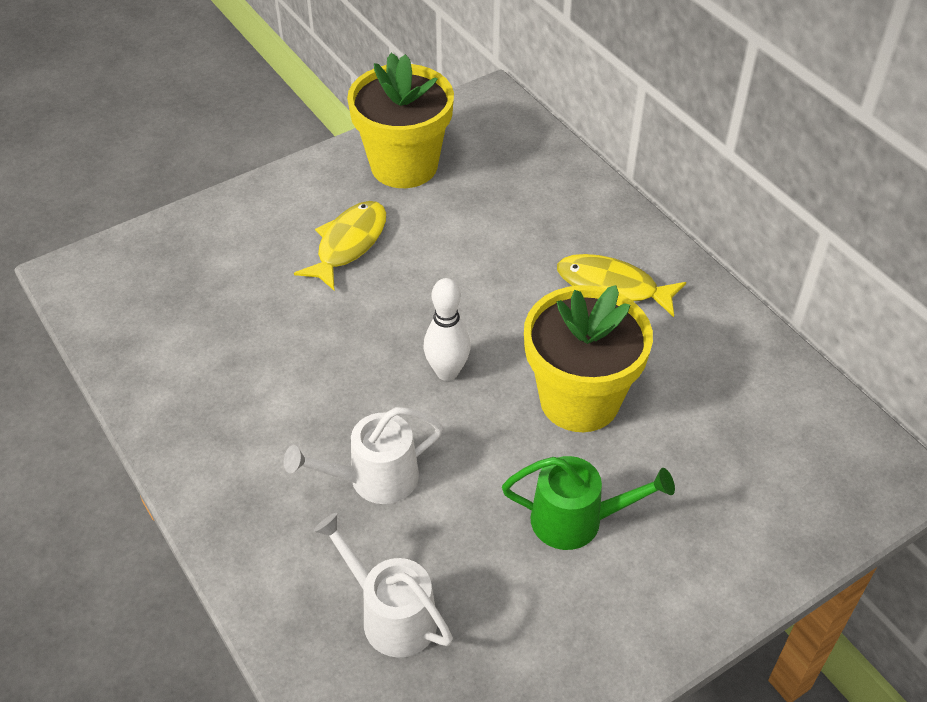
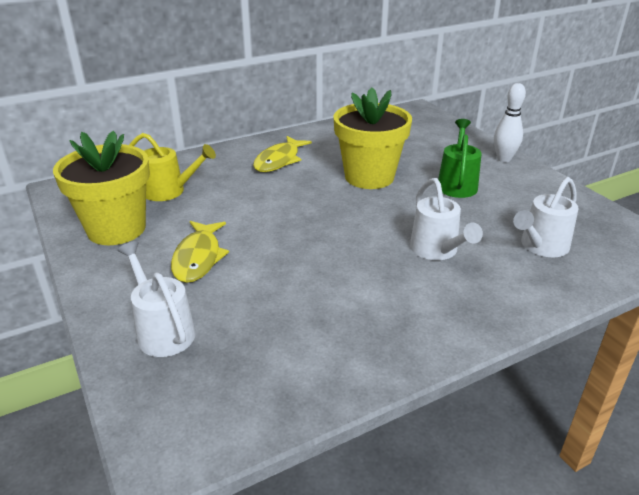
camera: 85 degrees left, 15 degrees down
yellow fish [294,201,386,291] -> yellow fish turned 120 degrees counterclockwise [171,221,229,283]
white bowling pin [423,278,470,381] -> white bowling pin moved to [494,83,526,162]
none -> white watering can [117,241,196,357]
none -> yellow watering can [129,133,216,201]

